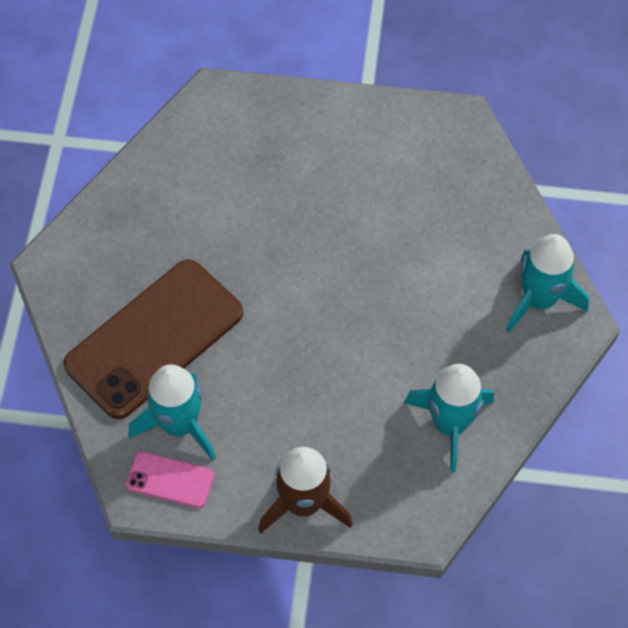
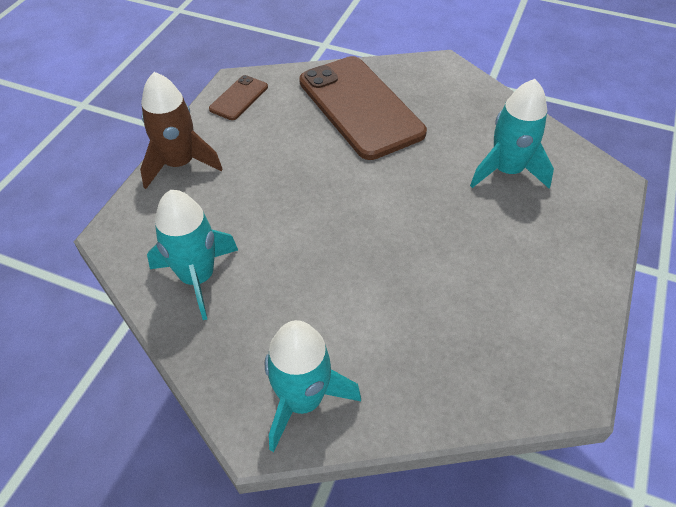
camera: 105 degrees right, 10 degrees down
pink phone [126,452,214,508] -> brown phone [209,75,268,120]
turquoise rocket [129,364,216,461] -> turquoise rocket moved to [470,79,554,189]

